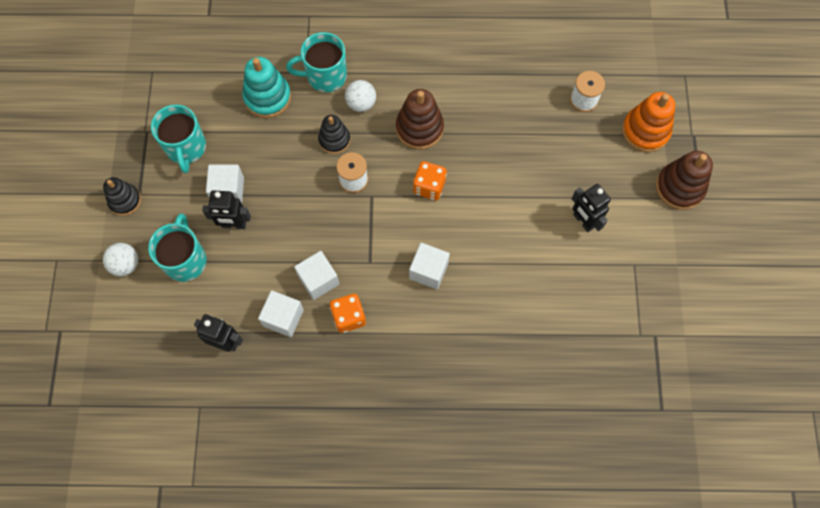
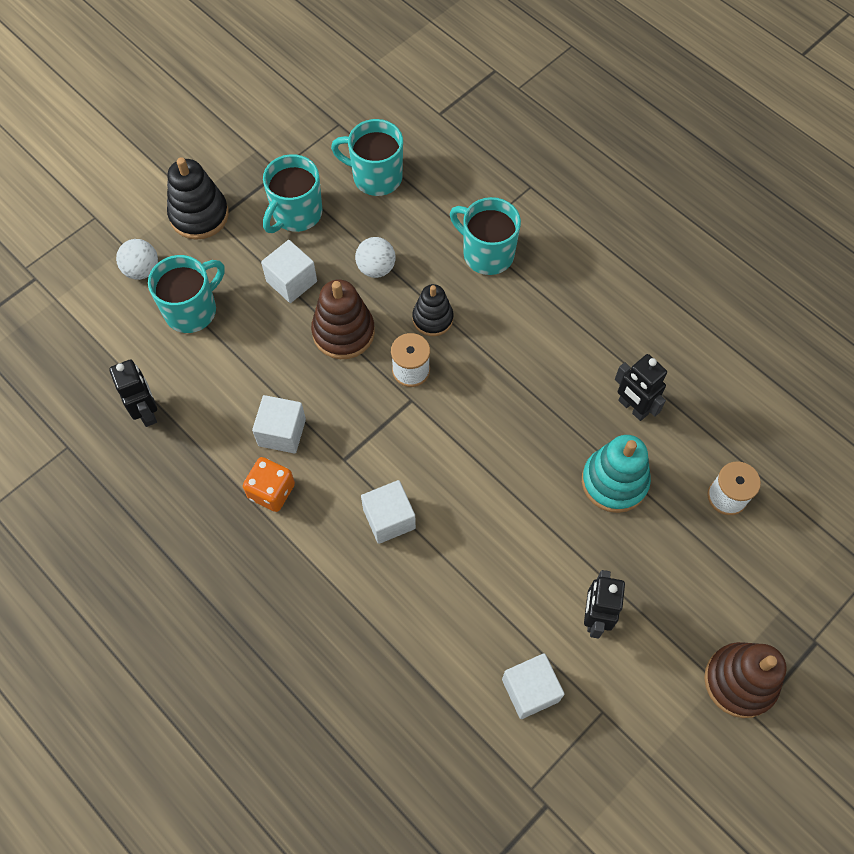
camera: 45 degrees right, 5 degrees down
black stacking toy [103,177,141,216] -> black stacking toy [167,157,229,240], size x1.52
black robot [202,191,251,229] -> black robot moved to [615,354,667,421]
turquoise stacking toy [243,57,291,118] -> turquoise stacking toy moved to [582,435,651,513]
white cube [258,290,304,337] -> white cube moved to [502,653,564,719]
white ball [345,80,376,112] -> white ball moved to [355,237,396,278]
brown stacking toy [396,89,444,150] -> brown stacking toy moved to [311,280,375,359]
orange dice [413,161,447,200] -> none
orange stacking toy [622,92,675,152] -> none
none -> turquoise mug [331,119,403,196]

